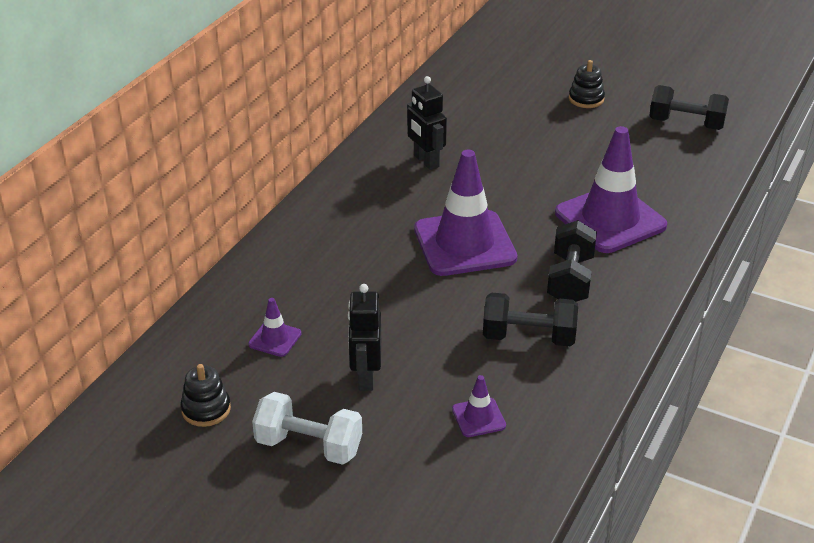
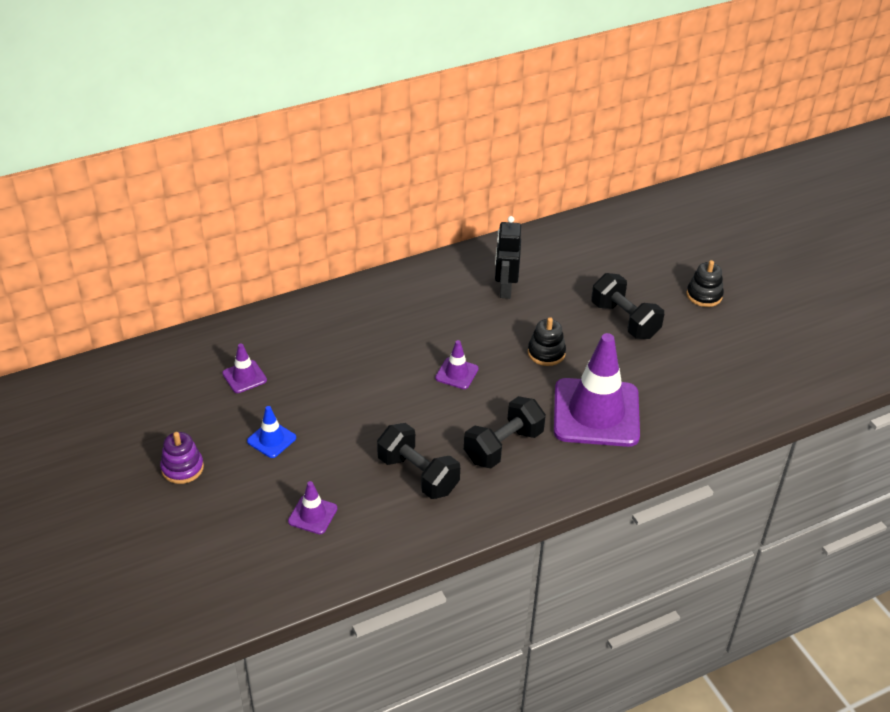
camera: 35 degrees right, 5 degrees up
black stacking toy [181,364,231,427] -> black stacking toy moved to [528,317,566,366]
white dumbbell [252,392,362,465] -> purple stacking toy [160,432,204,484]
black robot [348,284,381,391] -> blue traffic cone [247,406,296,458]
purple traffic cone [414,150,517,276] -> purple traffic cone [435,340,479,389], size x0.43
black dumbbell [649,85,729,130] -> black dumbbell moved to [591,273,664,339]

